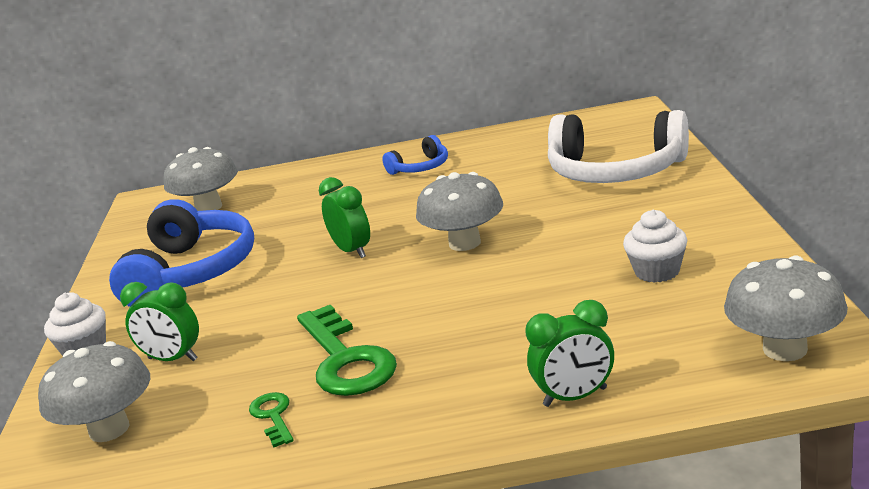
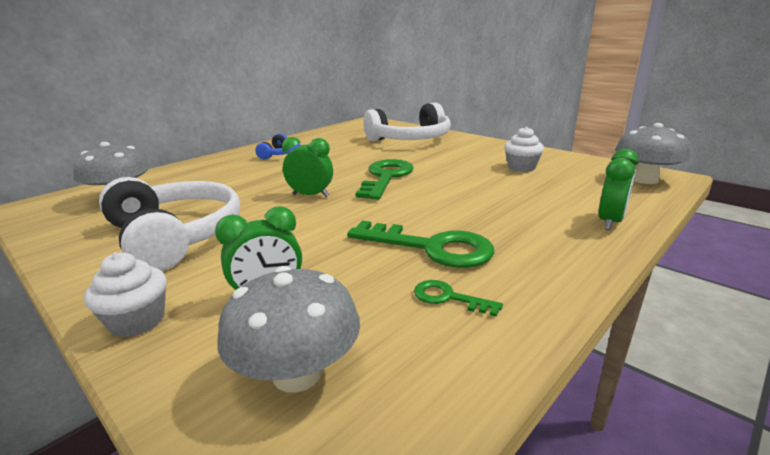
camera: 45 degrees left, 0 degrees up
blue headphones [109,199,254,307] -> white headphones [99,177,240,271]
grey mushroom [416,172,503,251] -> green key [355,159,414,200]

